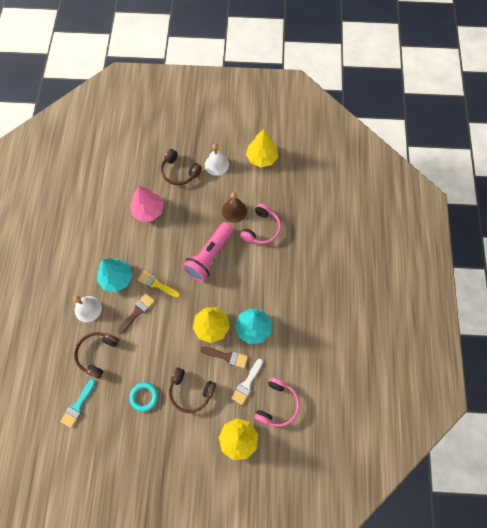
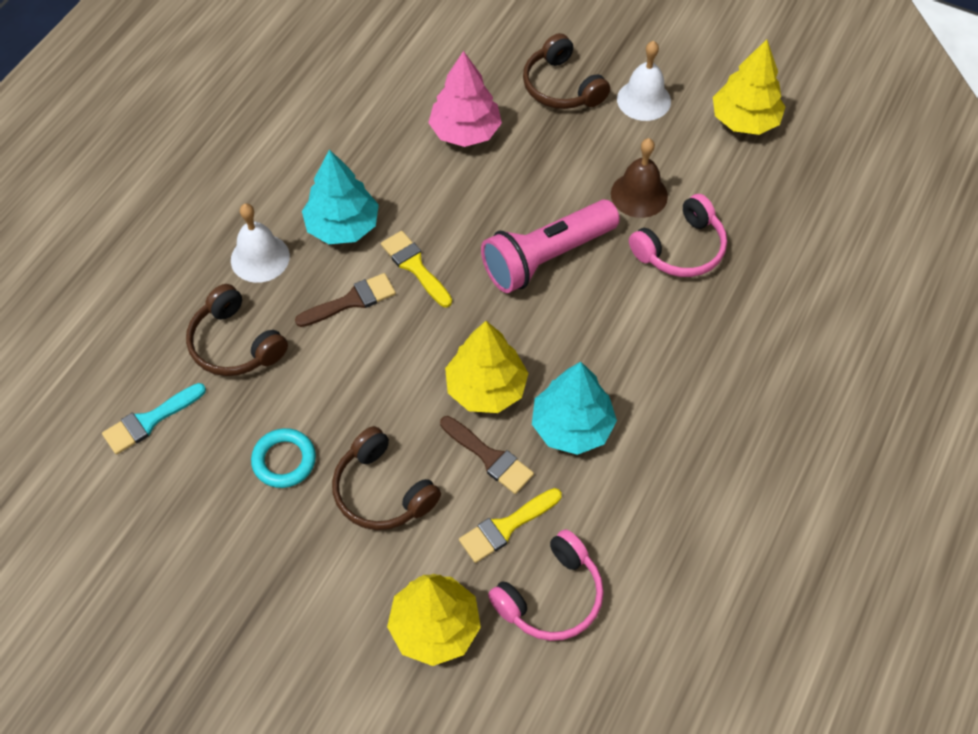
camera: 25 degrees right, 10 degrees down
brown headphones [74,332,119,379] -> brown headphones turned 90 degrees counterclockwise [186,284,288,376]
white brush [231,359,263,405] -> yellow brush [459,488,562,563]

